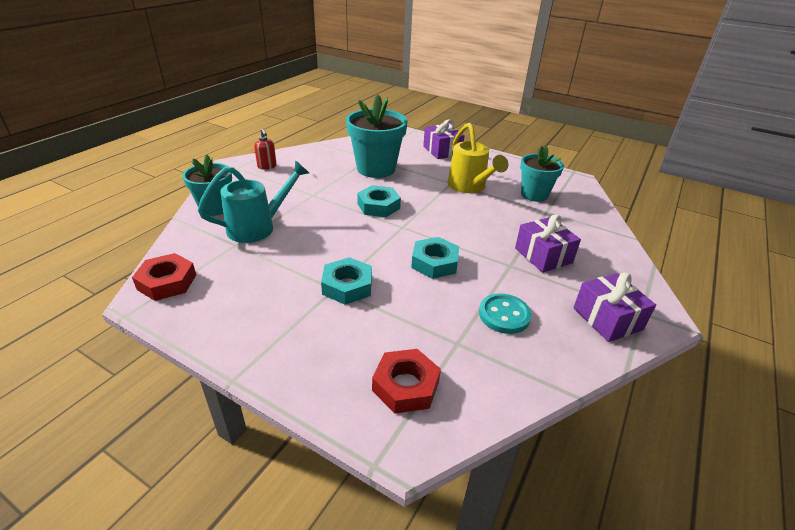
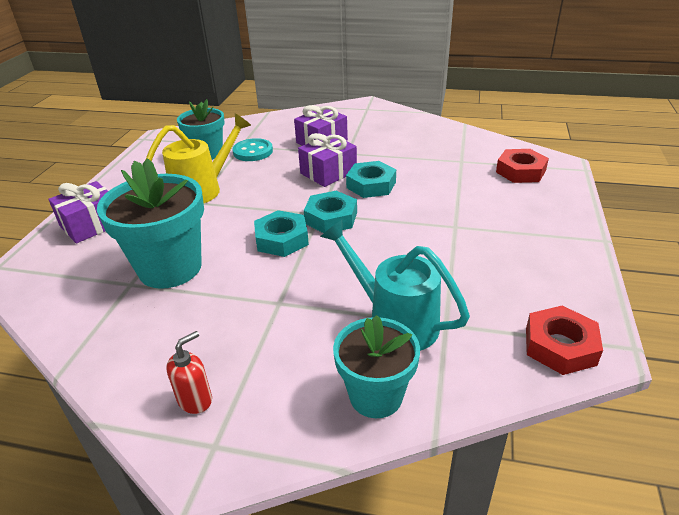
camera: 105 degrees left, 0 degrees up
turquoise nut [321,257,372,305] -> turquoise nut moved to [304,191,357,233]
turquoise button [479,293,532,334] -> turquoise button moved to [232,138,273,161]
purple gift [573,273,656,342] -> purple gift moved to [298,133,357,187]

